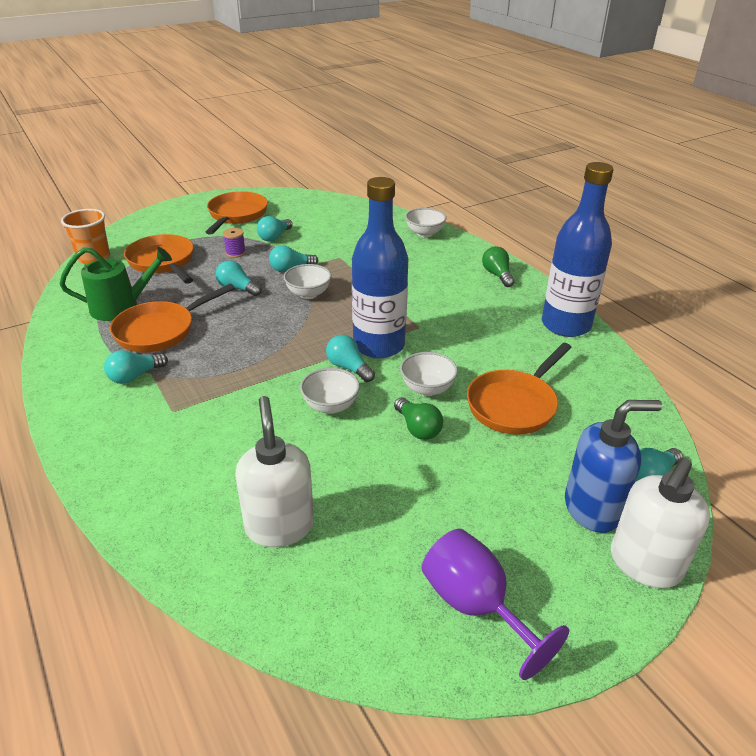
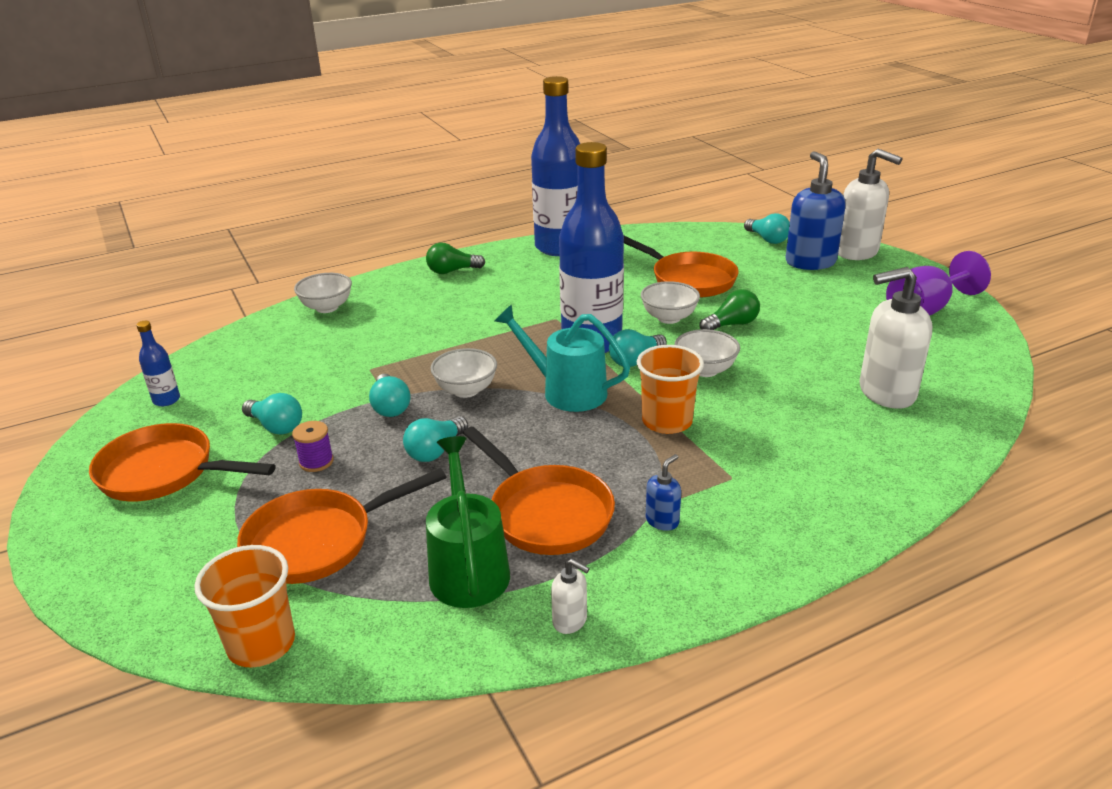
camera: 85 degrees left, 5 degrees down
turquoise light bulb [104,350,168,384] -> blue soap dispenser [646,454,681,531]
none -> blue bottle [136,321,180,406]
none -> turquoise watering can [495,305,630,412]
none -> white soap dispenser [551,559,590,634]
none -> orange cup [637,345,704,434]

